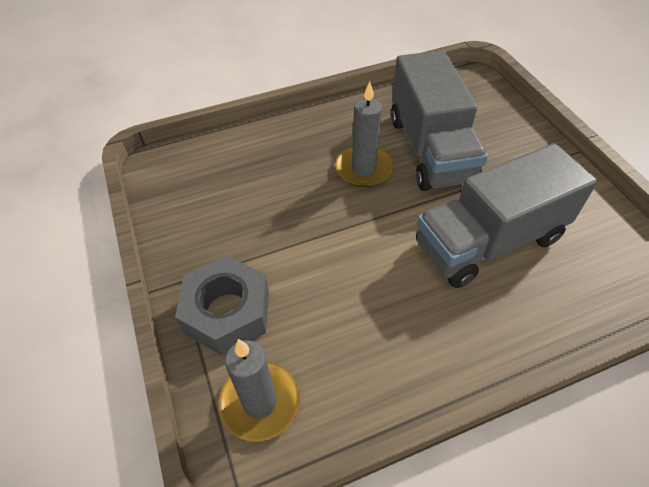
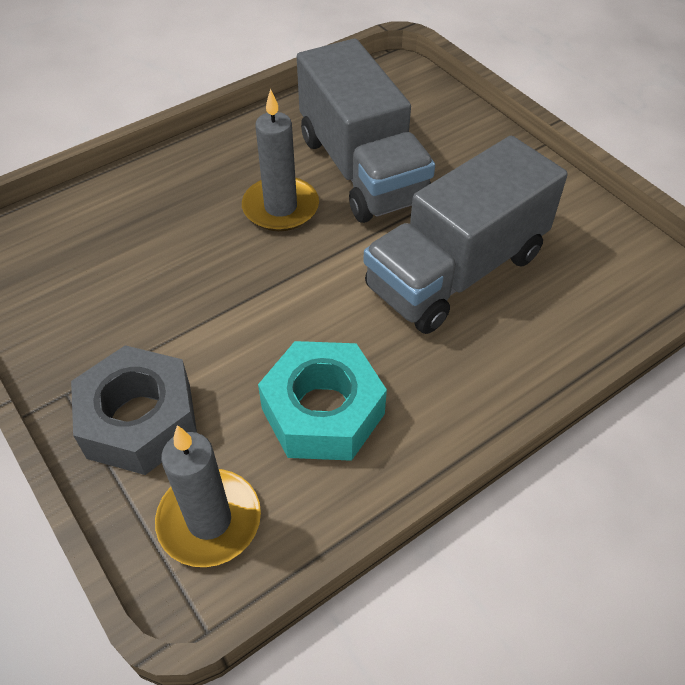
camera: 15 degrees left, 0 degrees up
none -> turquoise nut [258,341,387,461]

